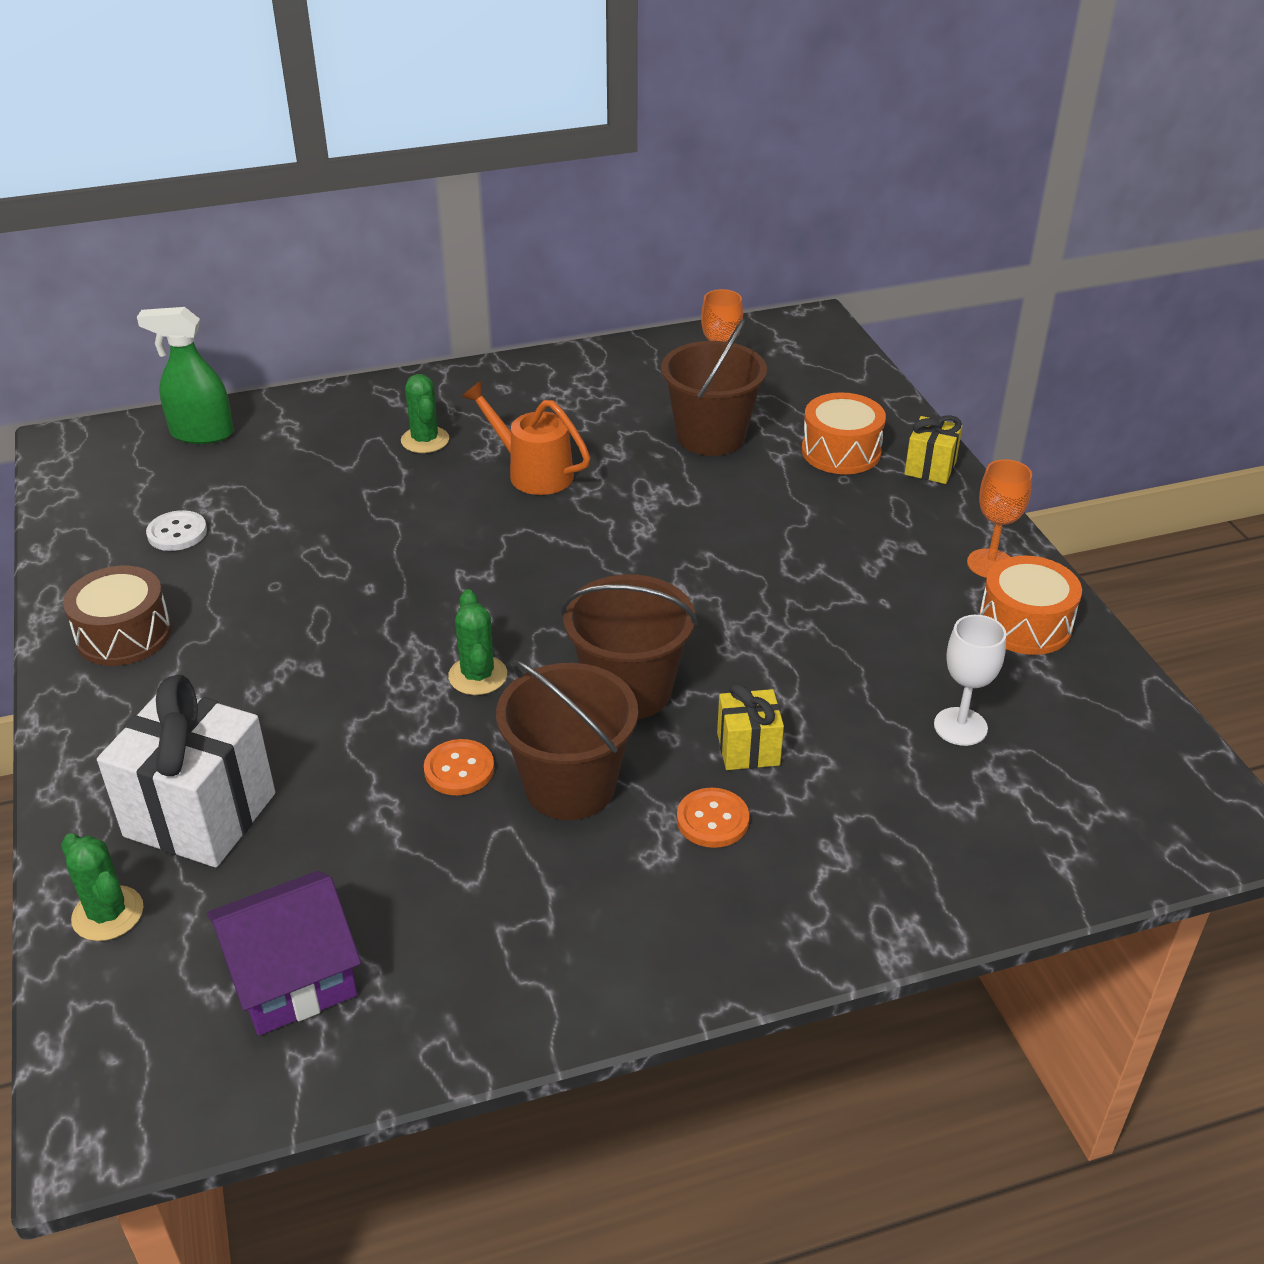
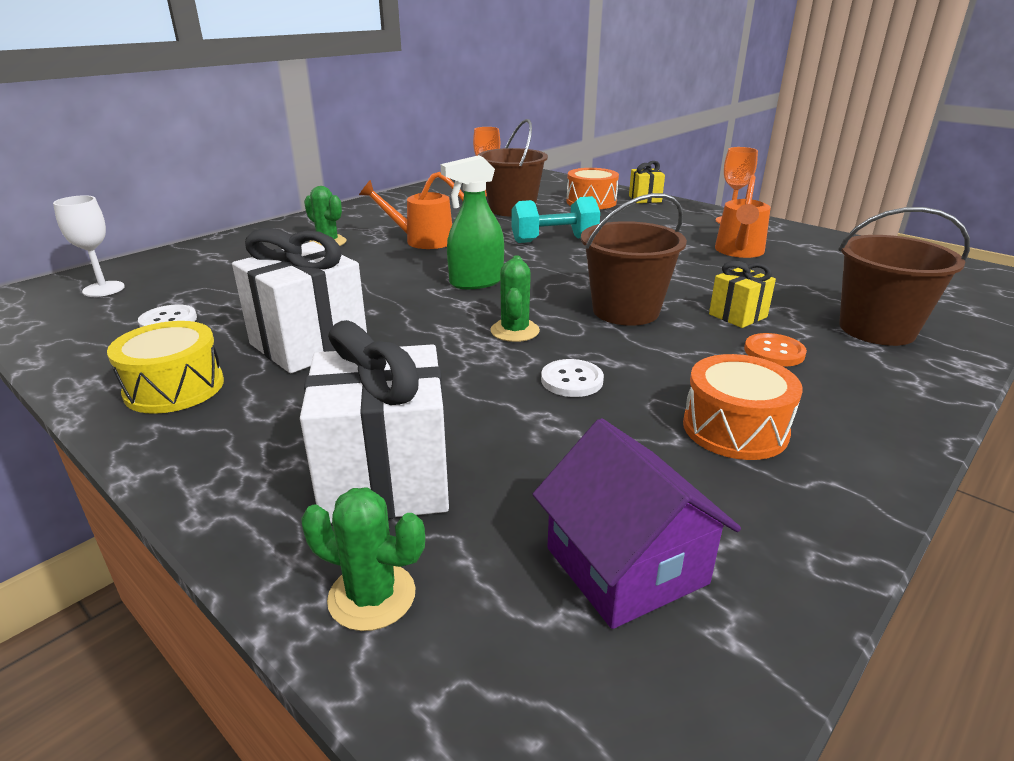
camera: 30 degrees left, 10 degrees down
brown drum [63,566,172,666] -> yellow drum [107,321,224,414]
green spray bottle [137,307,234,444] -> green spray bottle moved to [441,155,504,289]
purple house [207,871,361,1035] -> purple house turned 60 degrees counterclockwise [533,418,741,629]
orange button [424,739,494,795] -> white button [541,359,604,397]
green cactus [448,589,507,695] -> green cactus turned 45 degrees clockwise [490,255,540,342]
brown bucket [496,660,638,820] -> brown bucket moved to [838,207,970,346]
white goblet [934,615,1006,746] -> white goblet moved to [53,195,125,297]
orange drum [979,556,1082,655] -> orange drum moved to [683,354,802,460]
none -> white gift [232,228,367,373]
none -> turquoise dumbbell [511,196,600,243]
none -> orange watering can [715,175,771,258]

